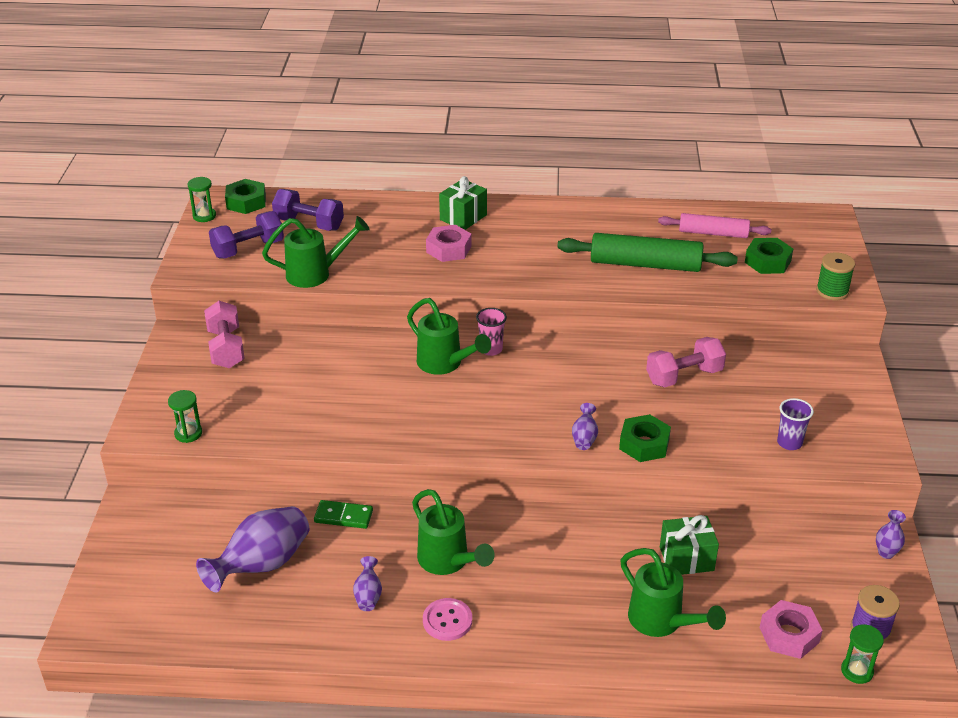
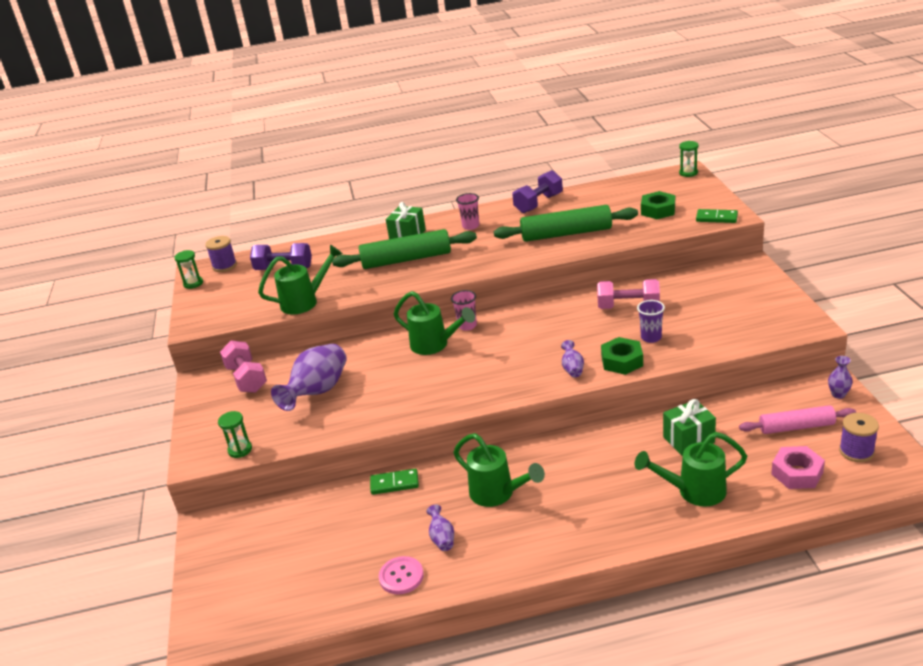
camera: 10 degrees left, 5 degrees down
purple vase [196,506,309,592] -> purple vase moved to [271,344,347,411]
purple dumbbell [209,211,284,259] -> purple dumbbell moved to [512,170,563,214]
green nut [225,179,266,214] -> purple spool [205,236,237,272]
pink button [423,598,472,641] -> pink button moved to [379,556,424,595]
pink nut [426,225,471,262] -> green rolling pin [332,229,477,269]
green watering can [620,548,726,637] -> green watering can turned 135 degrees clockwise [635,432,747,506]
pink dumbbell [646,337,726,387] -> pink dumbbell turned 45 degrees clockwise [597,279,660,309]
pink rolling pin [658,213,771,238] -> pink rolling pin moved to [739,405,856,434]
purple cup [777,398,814,450] -> purple cup moved to [637,300,665,343]
green spool [816,252,855,300] -> green domino [696,209,738,223]
green hourglass [841,624,884,684] -> green hourglass moved to [679,141,699,177]
none -> pink cup [456,193,479,230]

